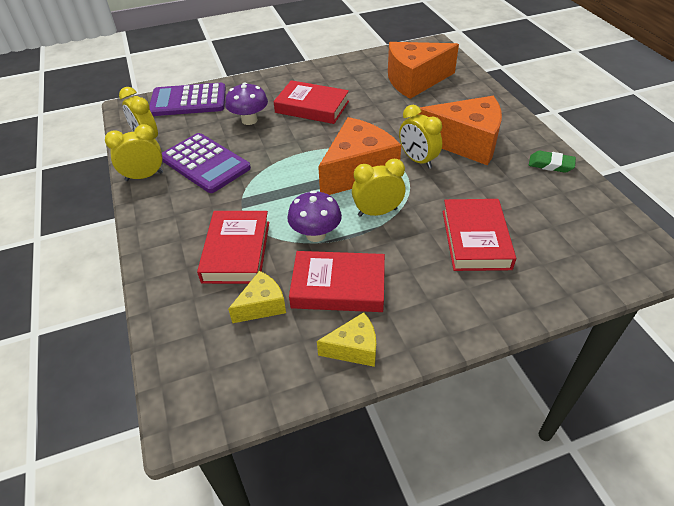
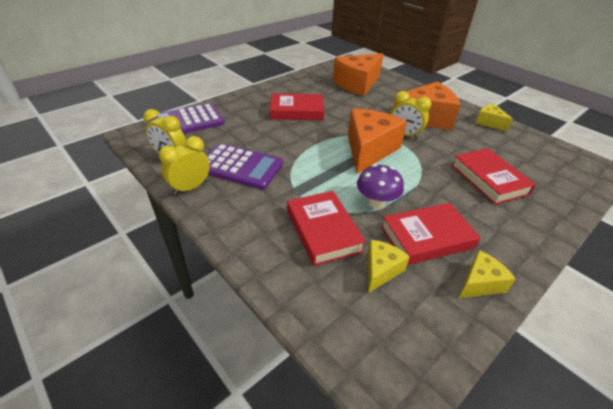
camera: 25 degrees left, 5 degrees down
purple mushroom [225,82,268,125] -> none
yellow clock [352,159,405,217] -> none
green eraser [529,151,576,173] -> yellow cheese [476,104,513,132]

